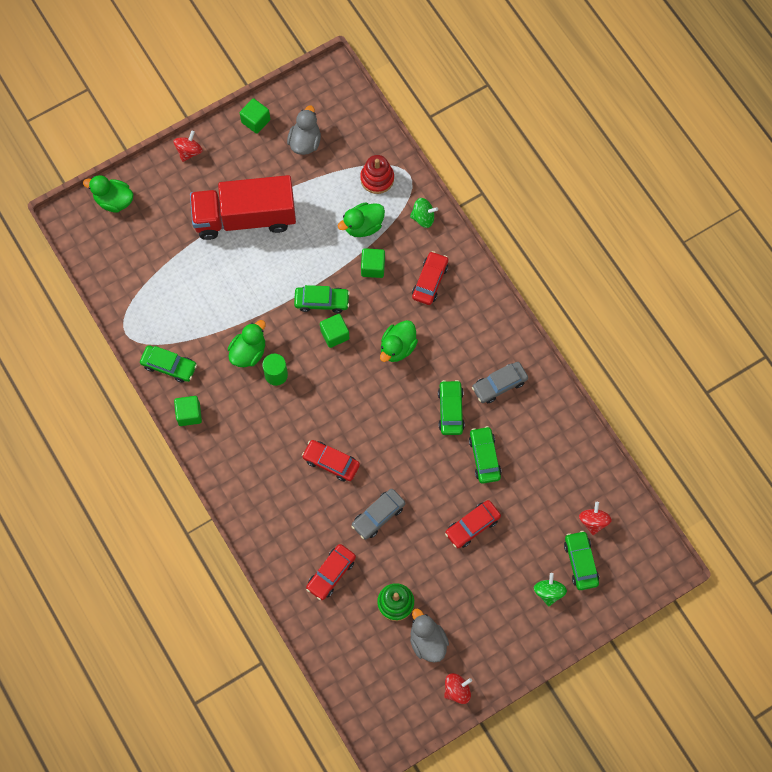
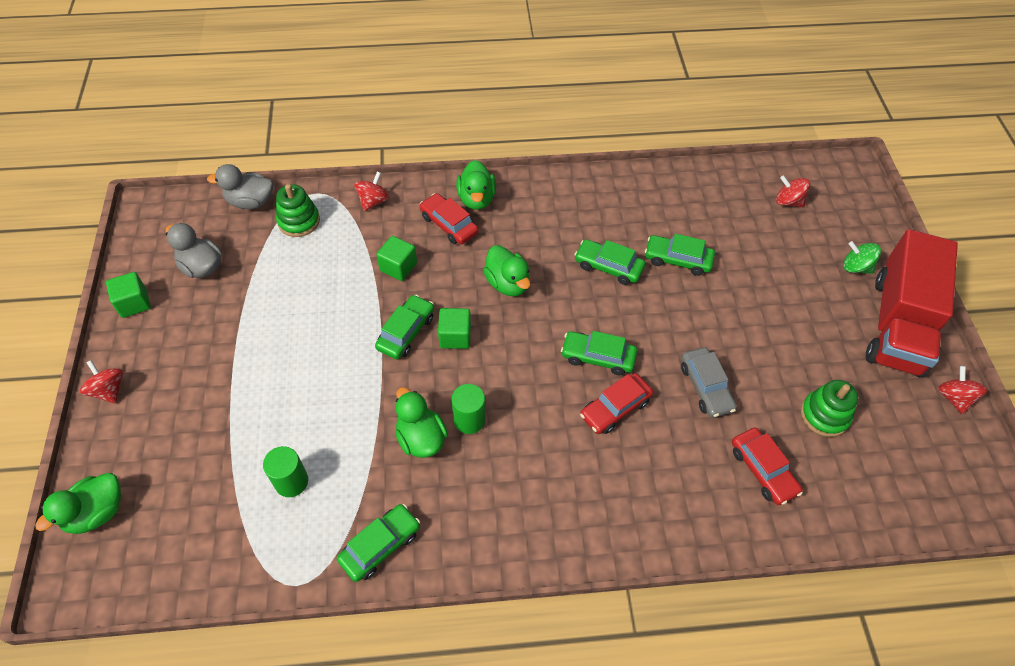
camera: 65 degrees left, 15 degrees down
green cube [174,396,202,426] -> none
red truck [190,175,296,240] -> red truck moved to [866,229,958,378]
green duck [338,202,385,237] -> green duck moved to [456,160,496,210]
red stacking toy [360,155,394,194] -> green stacking toy [276,184,320,237]
green spinning top [410,198,438,228] -> red spinning top [354,171,390,211]
grey duck [410,609,449,663] -> grey duck moved to [207,164,273,209]
red car [445,500,501,548] -> none
grey car [472,362,528,403] -> none
green car [564,531,599,590] -> green car moved to [561,331,637,375]
none -> green cylinder [263,446,308,497]

